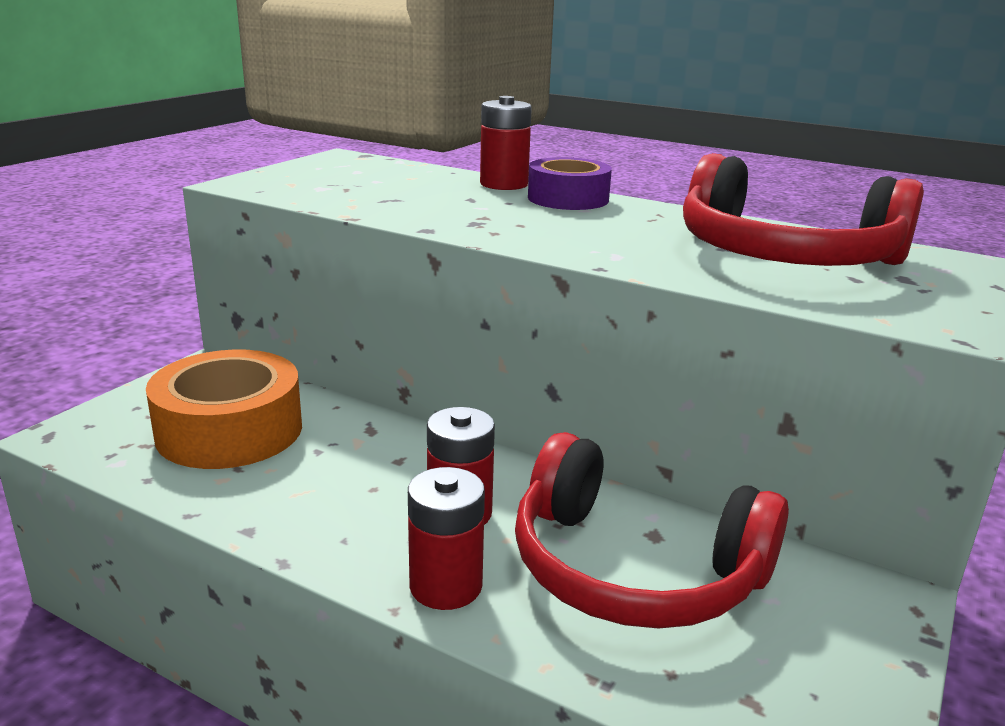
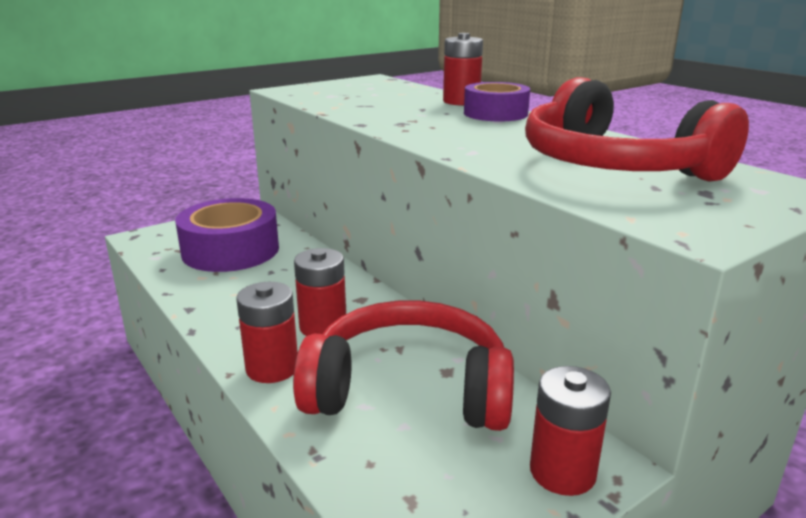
camera: 25 degrees right, 0 degrees up
orange tape [146,350,302,469] -> purple tape [175,198,279,272]
red headphones [515,432,789,629] -> red headphones turned 135 degrees clockwise [293,301,514,431]
none -> red battery [530,366,611,496]

